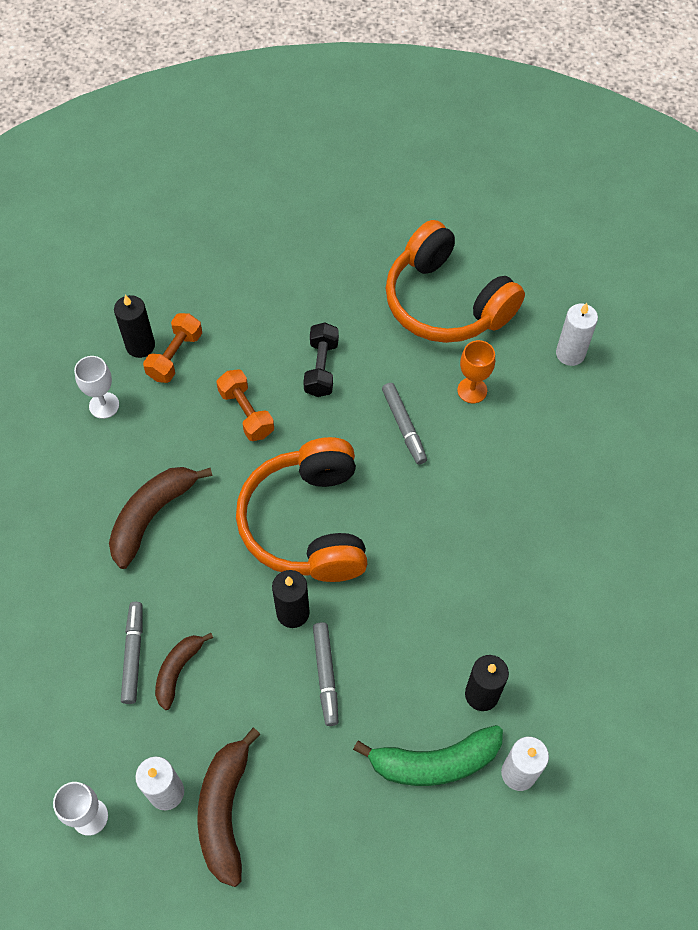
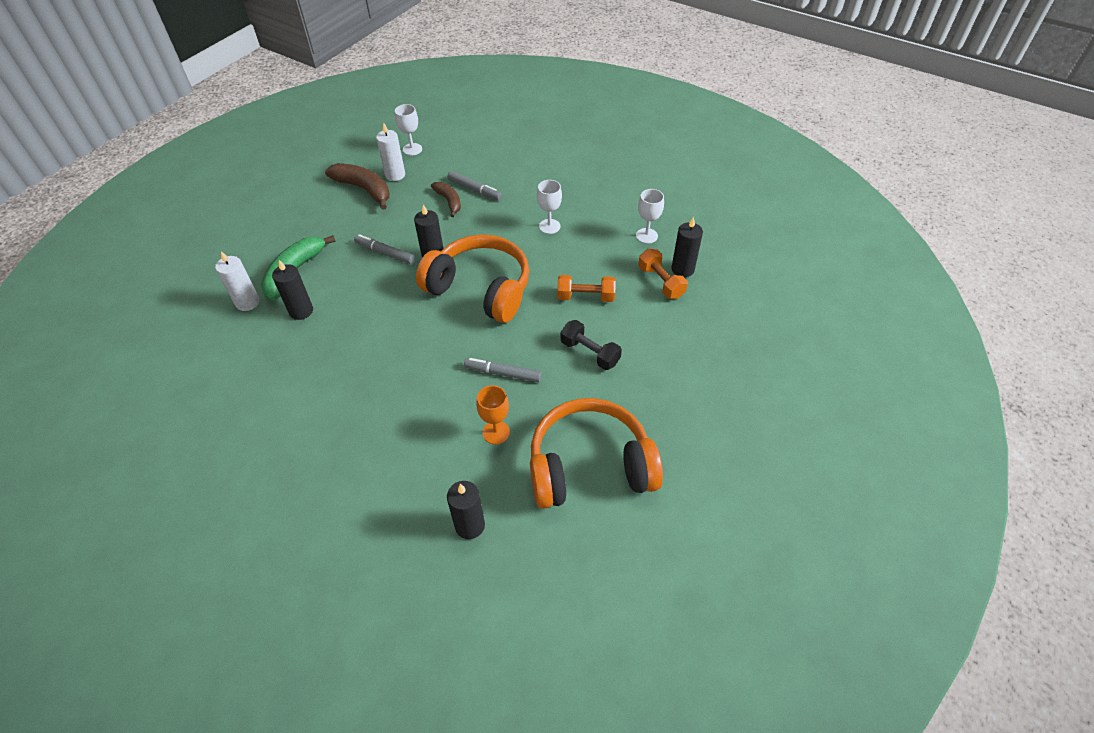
camera: 125 degrees right, 10 degrees down
brown banana [109,467,213,569] -> white goblet [537,180,562,234]
white candle [556,303,598,366] -> black candle [447,481,485,539]

